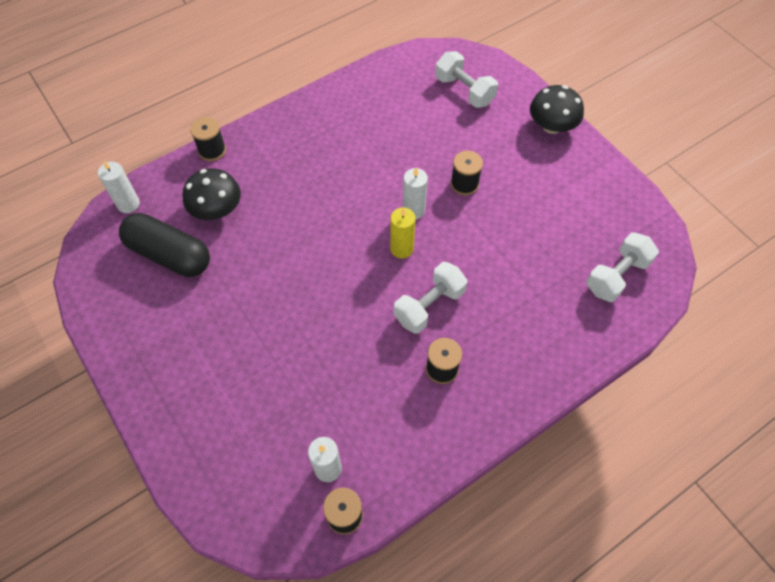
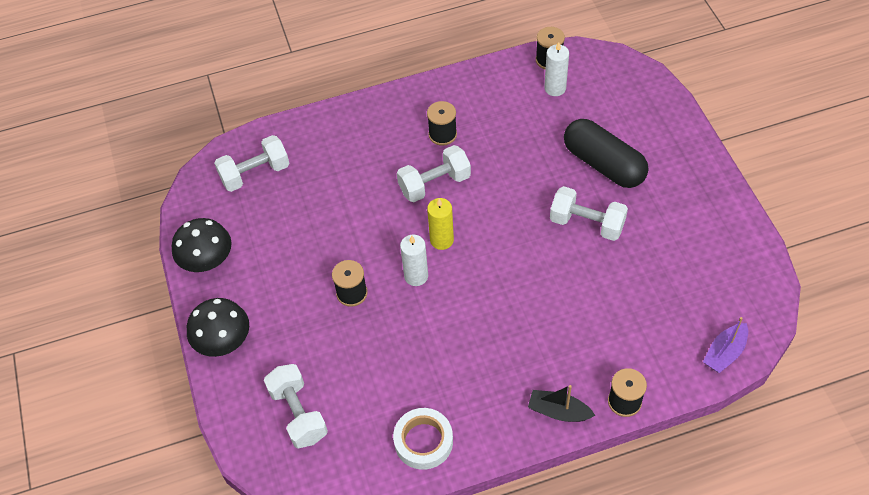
camera: 160 degrees left, 5 degrees down
white candle [98,161,140,213] -> purple boat [703,317,748,373]
black capsule [119,213,210,277] -> black capsule moved to [564,119,648,188]
black mushroom [182,168,241,220] -> black mushroom moved to [172,218,232,272]
none -> white tape [393,408,453,470]
none -> black boat [528,385,595,422]
none -> white dumbbell [550,186,628,241]

